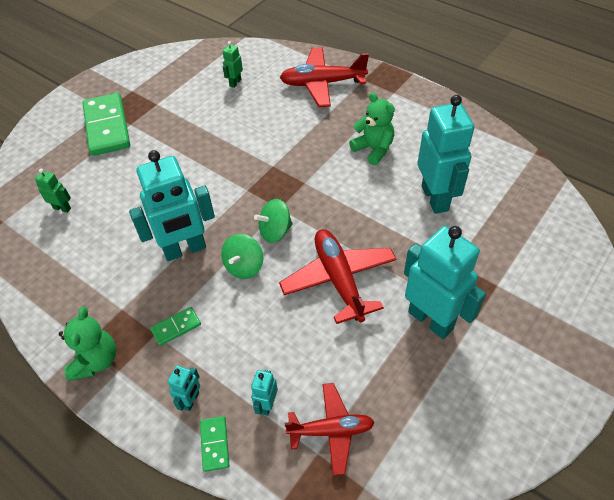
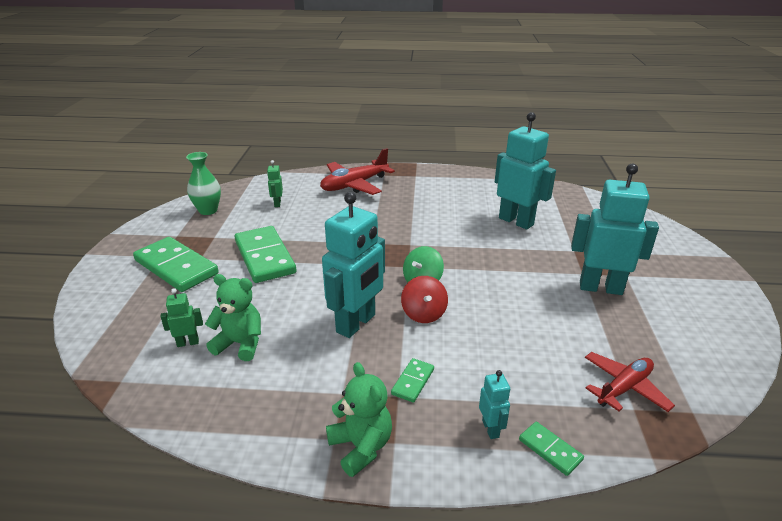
camera: 35 degrees left, 20 degrees down
green spinning top [221,234,263,279] -> red spinning top [401,276,448,323]
turquoise robot [251,370,278,416] -> none
red plane [279,229,397,324] -> none
green teddy bear [349,92,395,165] -> green teddy bear moved to [205,274,261,361]
none -> green vase [186,152,221,215]
none -> green domino [235,226,296,283]

